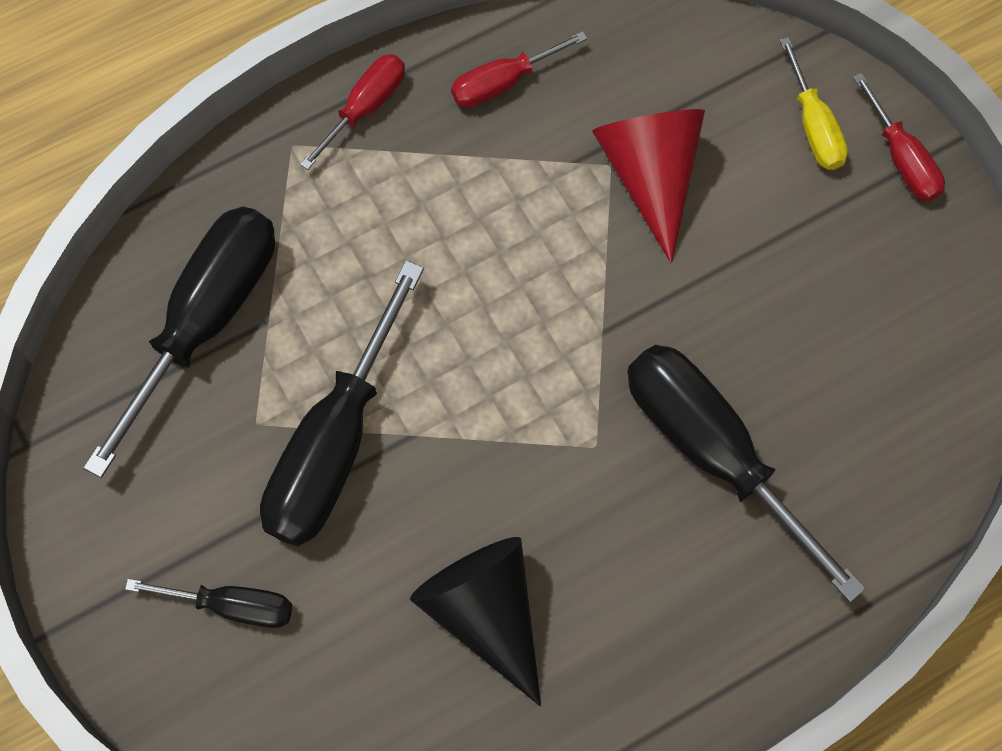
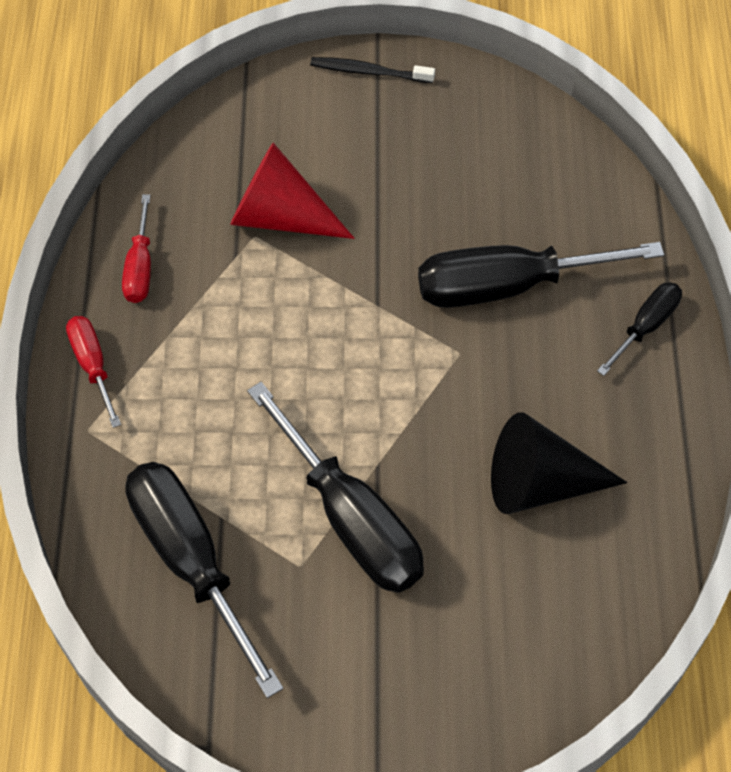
camera: 60 degrees left, 10 degrees down
black screwdriver [125,579,292,628] -> black screwdriver moved to [597,282,682,376]
yellow screwdriver [780,37,848,170] -> none
red screwdriver [853,73,945,201] -> black toothbrush [310,57,435,83]

